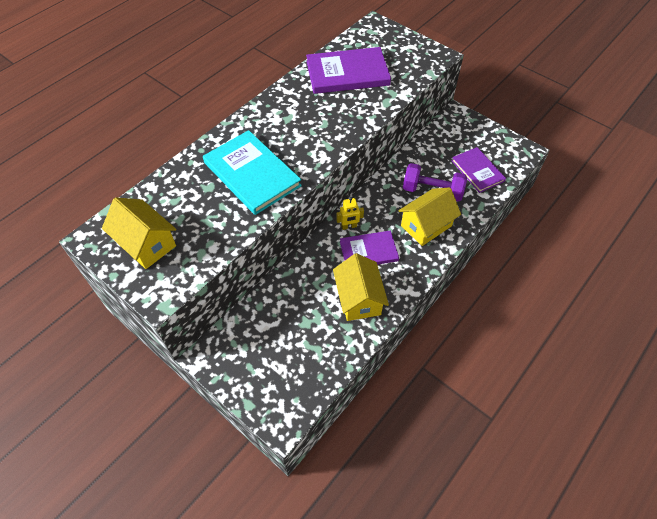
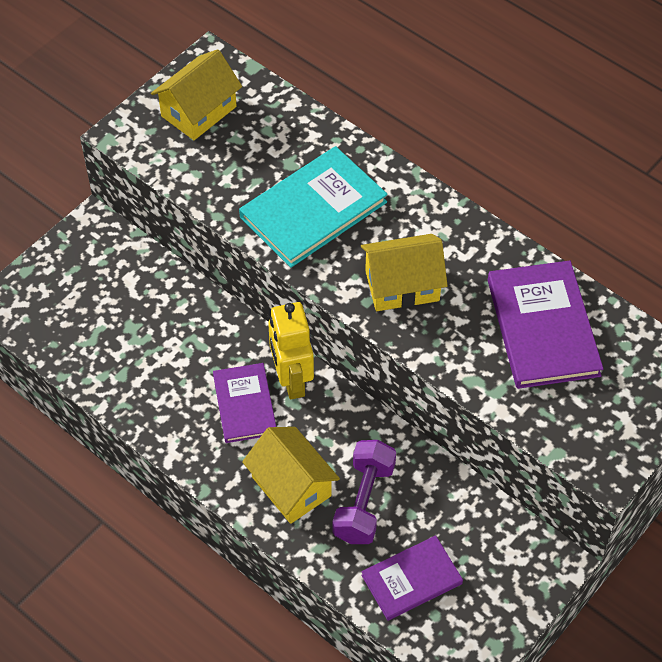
camera: 90 degrees right, 0 degrees up
yellow house [333,253,389,321] -> yellow house moved to [361,234,448,311]
yellow robot [336,197,364,230] -> yellow robot [268,302,314,399], size x1.90

